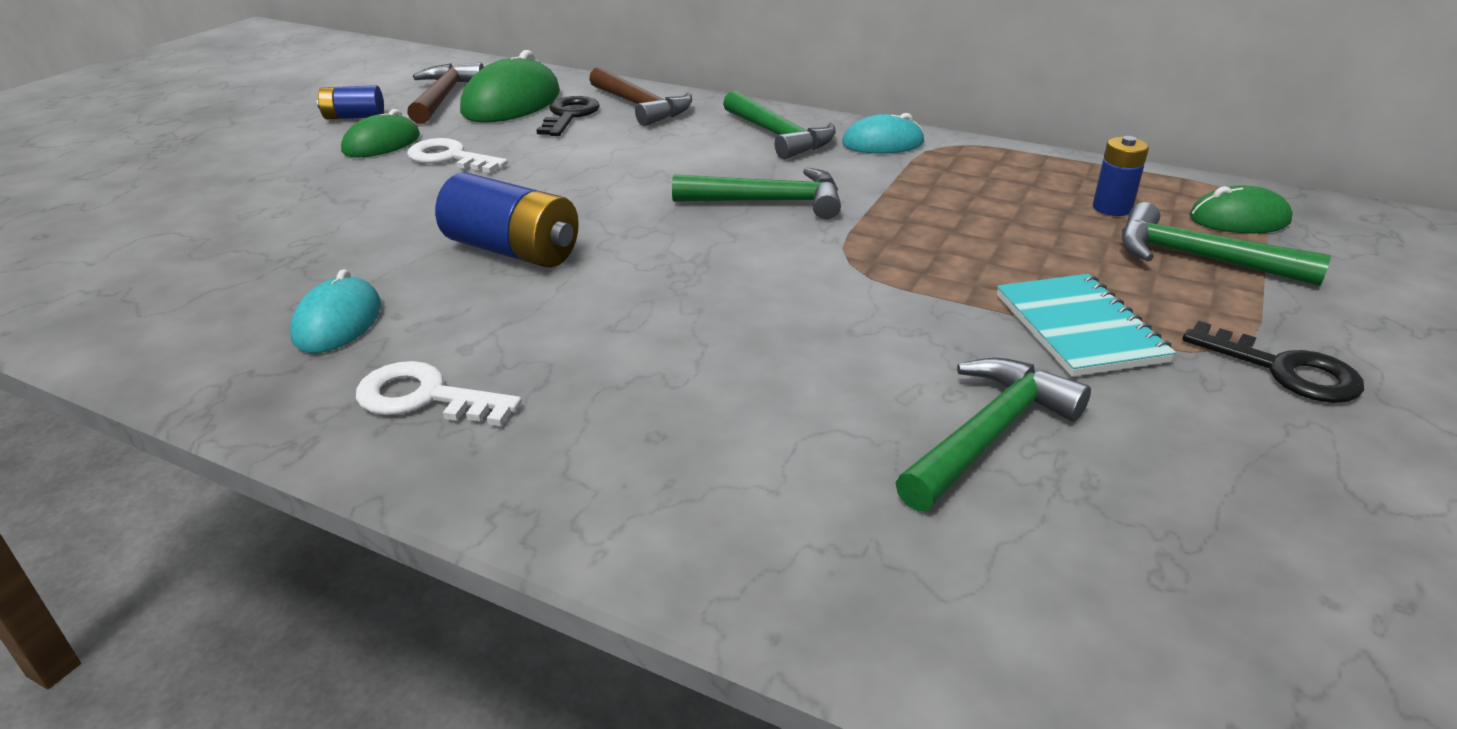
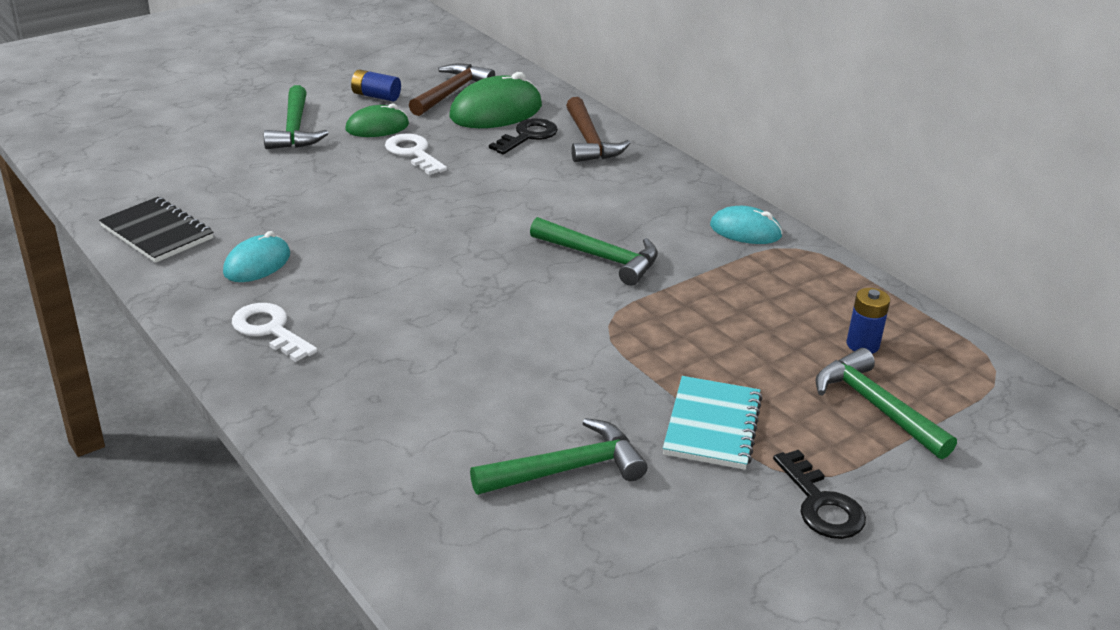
camera: 25 degrees right, 0 degrees up
blue battery [435,172,579,268] -> none
green hammer [723,91,836,159] -> green hammer moved to [264,85,329,149]
green mouse [1189,186,1293,234] -> none
none -> black notebook [99,197,214,263]

